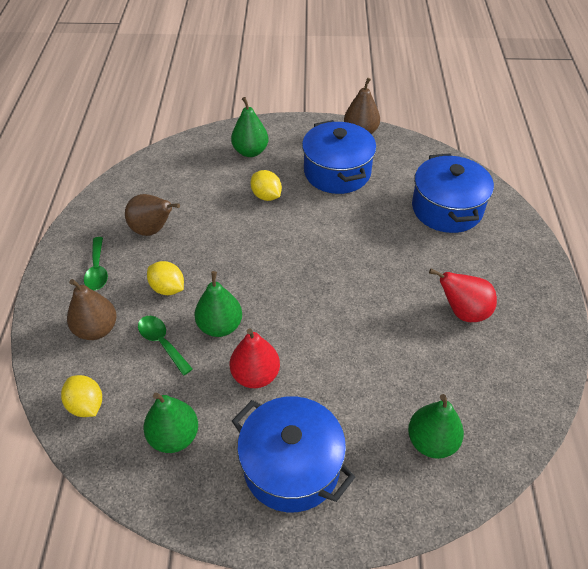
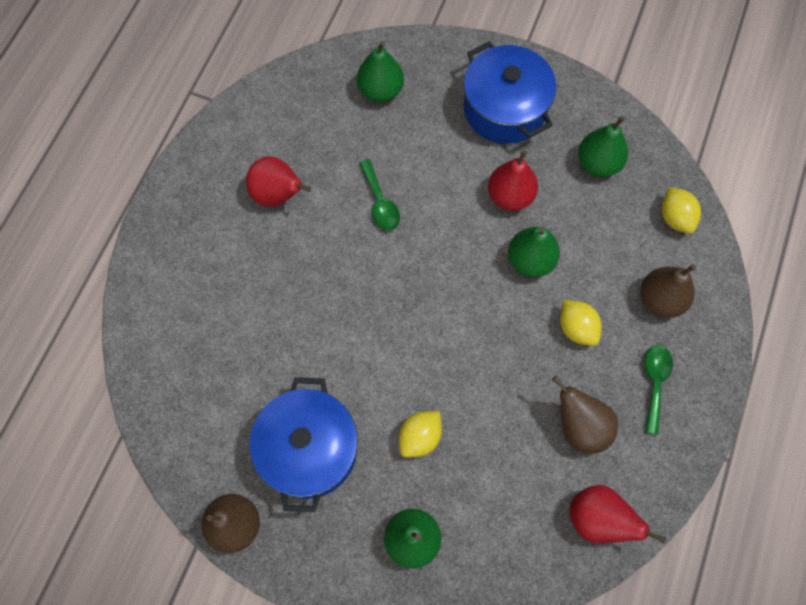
camera: 160 degrees left, 20 degrees up
green spoon [138,316,193,376] -> green spoon moved to [359,159,400,231]
yellow lemon [251,170,282,201] -> yellow lemon turned 60 degrees clockwise [399,411,442,457]
blue pot [412,153,494,233] -> none
none -> red pear [570,485,666,544]

